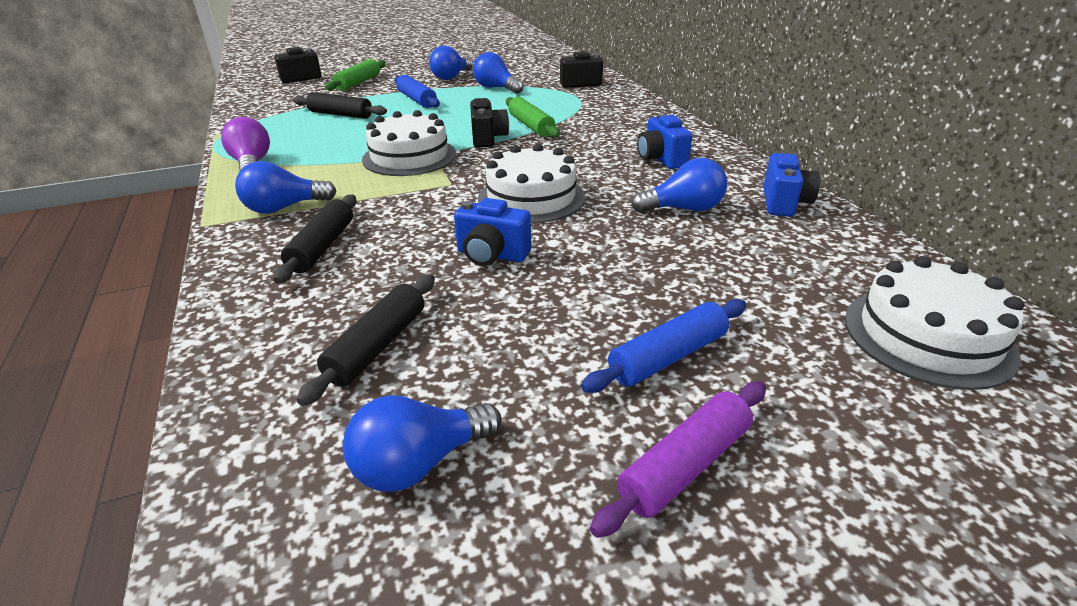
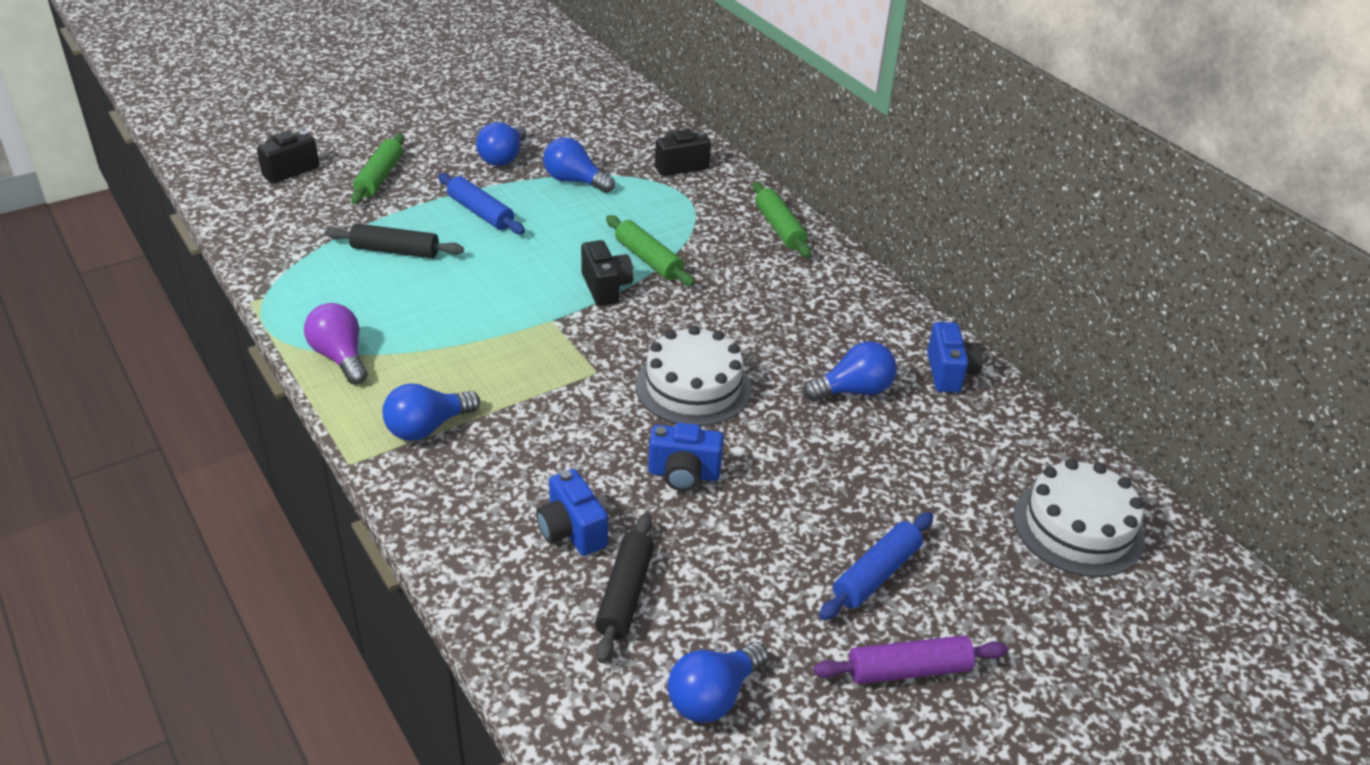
camera: 15 degrees left, 5 degrees up
black rolling pin [273,194,357,284] -> none
white cake [362,110,456,176] -> none
purple rolling pin [590,382,766,538] -> purple rolling pin turned 45 degrees clockwise [813,636,1008,684]
blue camera [637,114,693,169] -> blue camera moved to [536,469,608,556]
none -> green rolling pin [753,182,811,258]

